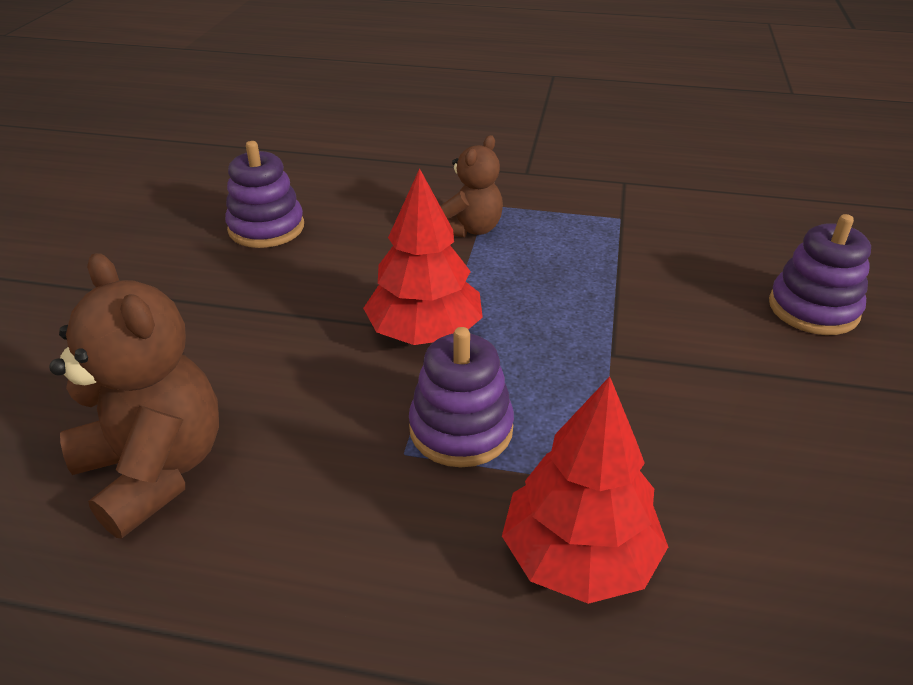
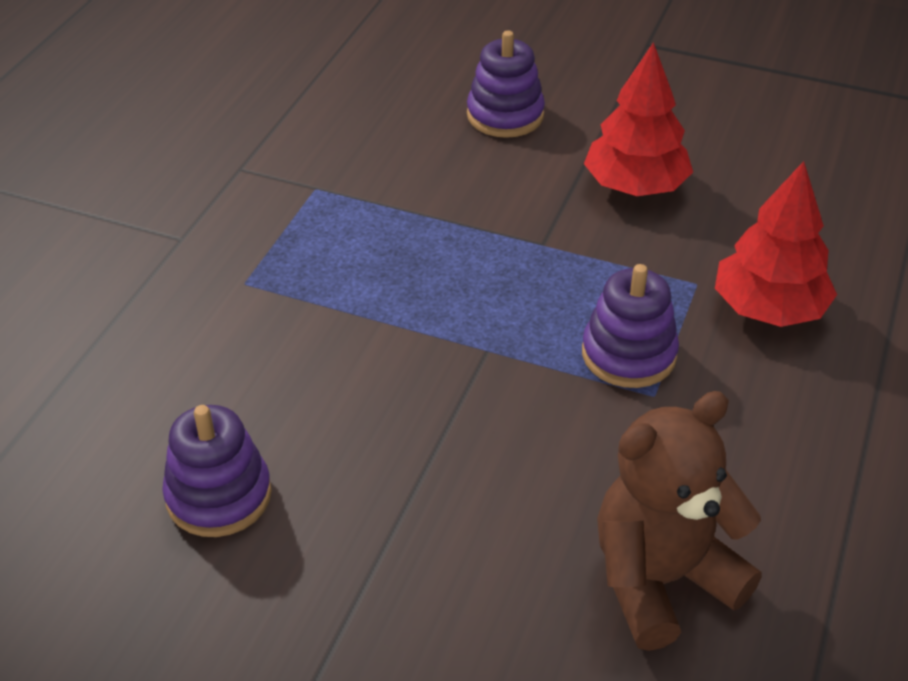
camera: 80 degrees left, 5 degrees up
red tree [363,168,483,345] -> red tree moved to [584,42,693,196]
brown teddy bear [441,135,503,237] -> none

